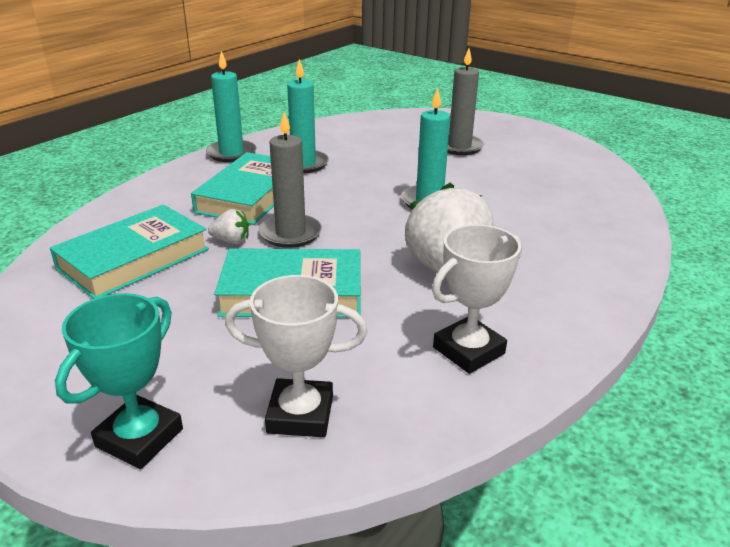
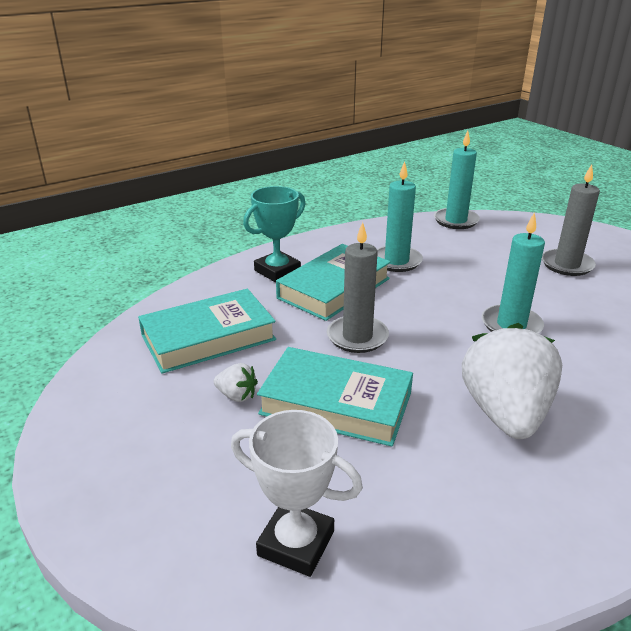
camera: 20 degrees right, 0 degrees up
turquoise trophy [55,293,183,469] -> turquoise trophy moved to [243,186,305,282]
turquoise candle [206,51,257,162] -> turquoise candle moved to [434,131,480,229]
white strawberry [208,209,249,244] -> white strawberry moved to [214,363,258,402]
white trophy [432,224,522,374] -> none

